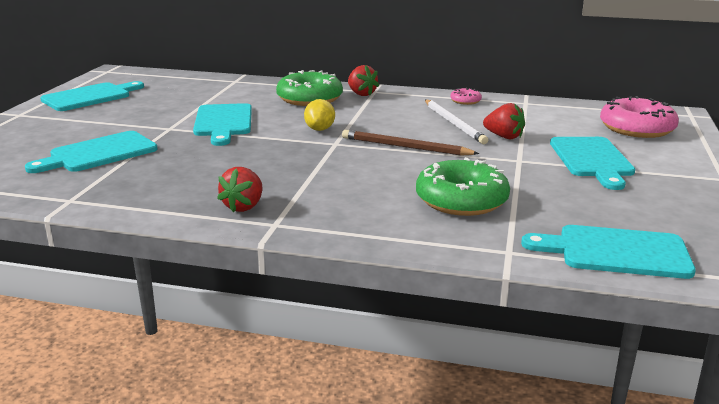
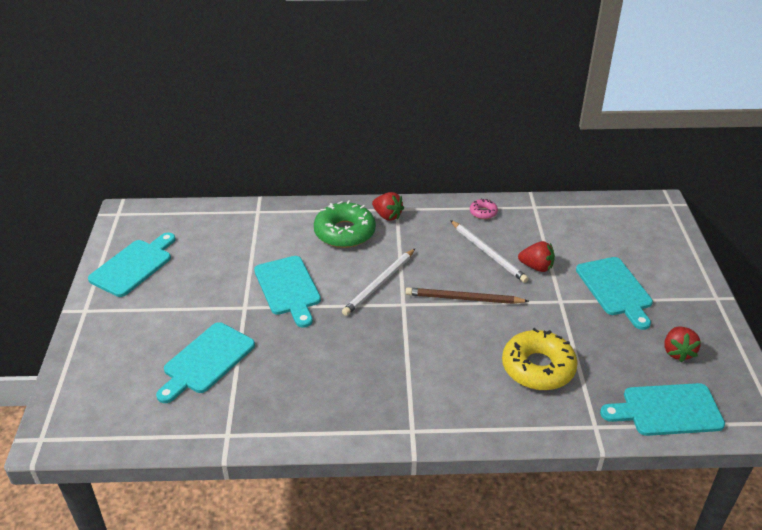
camera: 15 degrees left, 15 degrees up
red strawberry [217,167,262,213] -> red strawberry moved to [664,326,701,362]
yellow lemon [304,99,335,131] -> white pencil [342,249,415,316]
green donut [416,157,510,216] -> yellow donut [502,328,578,390]
pink donut [600,96,679,138] -> none

